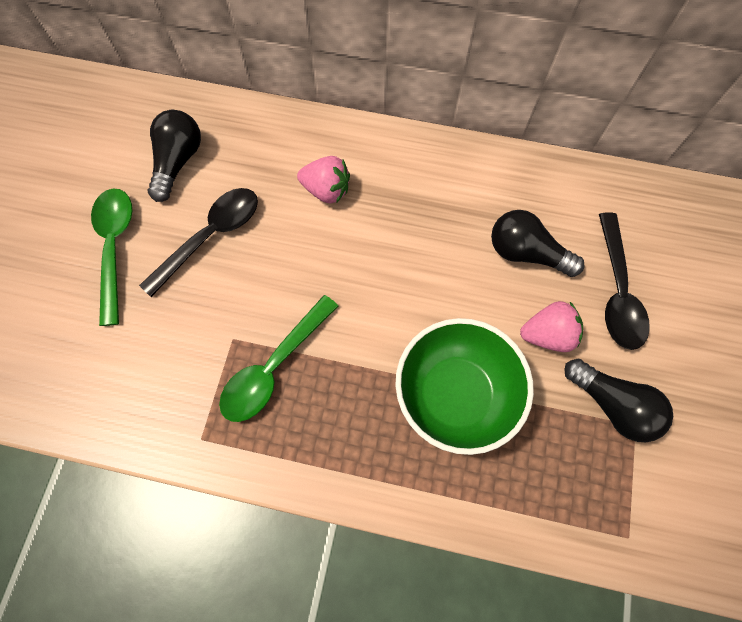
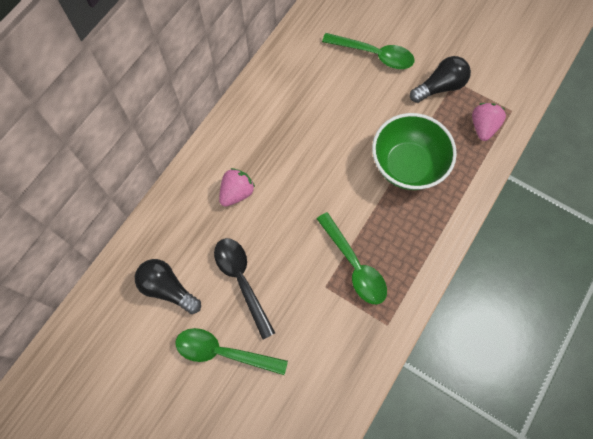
camera: 70 degrees left, 0 degrees up
black light bulb [491,210,584,277] -> none
pink strawberry [520,301,583,352] -> pink strawberry moved to [472,103,506,141]
black spoon [599,212,650,350] -> green spoon [322,33,415,69]

